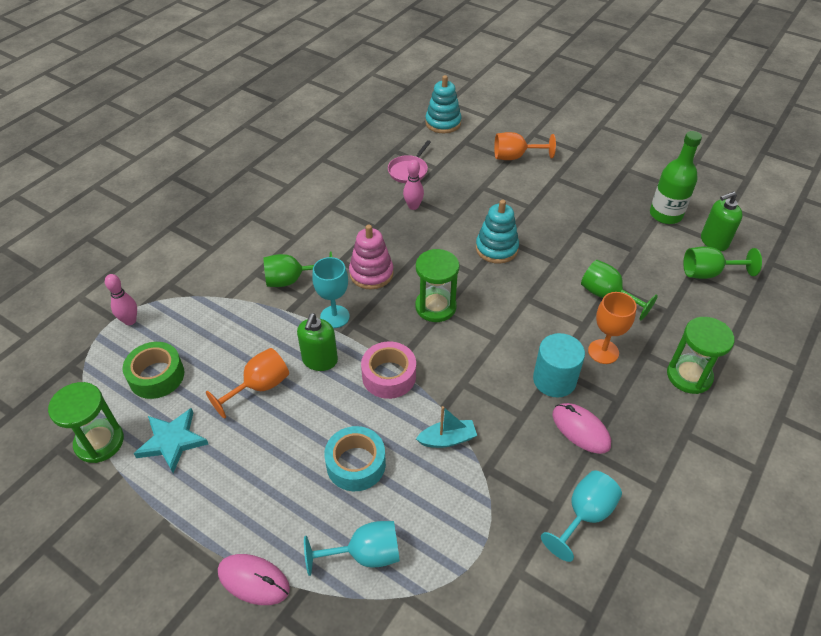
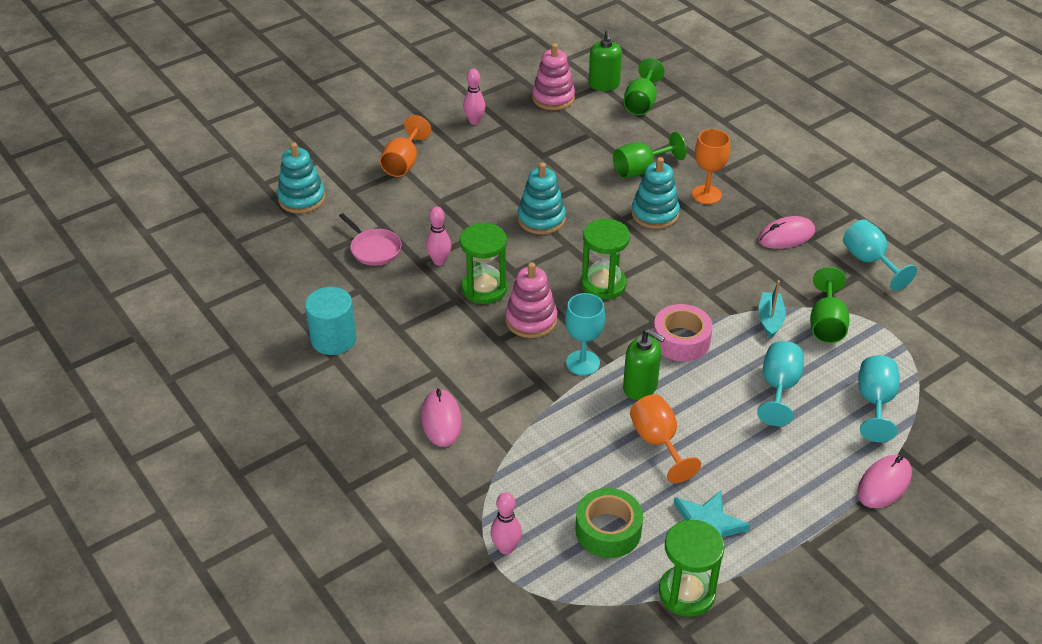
camera: 70 degrees left, 5 degrees down
green goblet [263,251,332,287] -> green goblet moved to [810,267,850,343]
turquoise tape [324,426,386,491] -> turquoise goblet [757,341,804,426]
turquoise cylinder [533,333,585,398] -> turquoise cylinder moved to [305,287,357,355]
green bottle [650,131,702,224] -> pink stacking toy [532,43,575,110]
green hourglass [667,317,734,394] -> green hourglass moved to [460,223,507,304]
none -> pink mouse [421,388,462,447]
none -> pink bowling pin [463,69,485,125]
none -> turquoise stacking toy [631,157,680,229]

